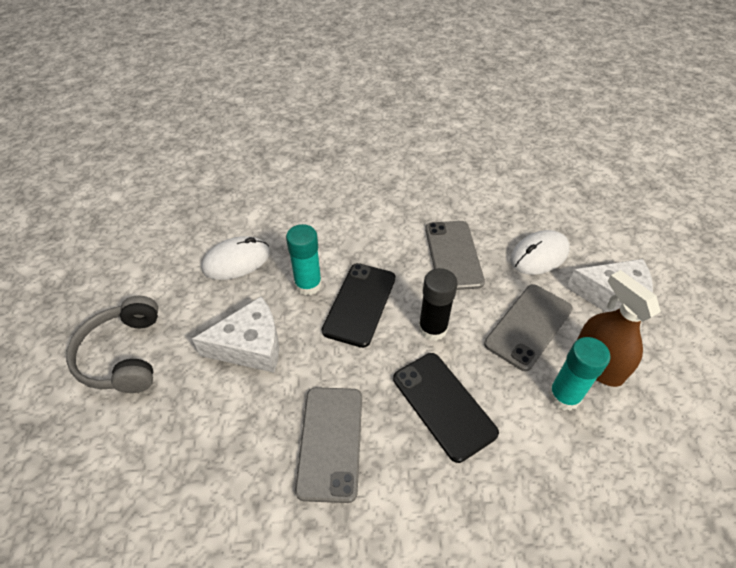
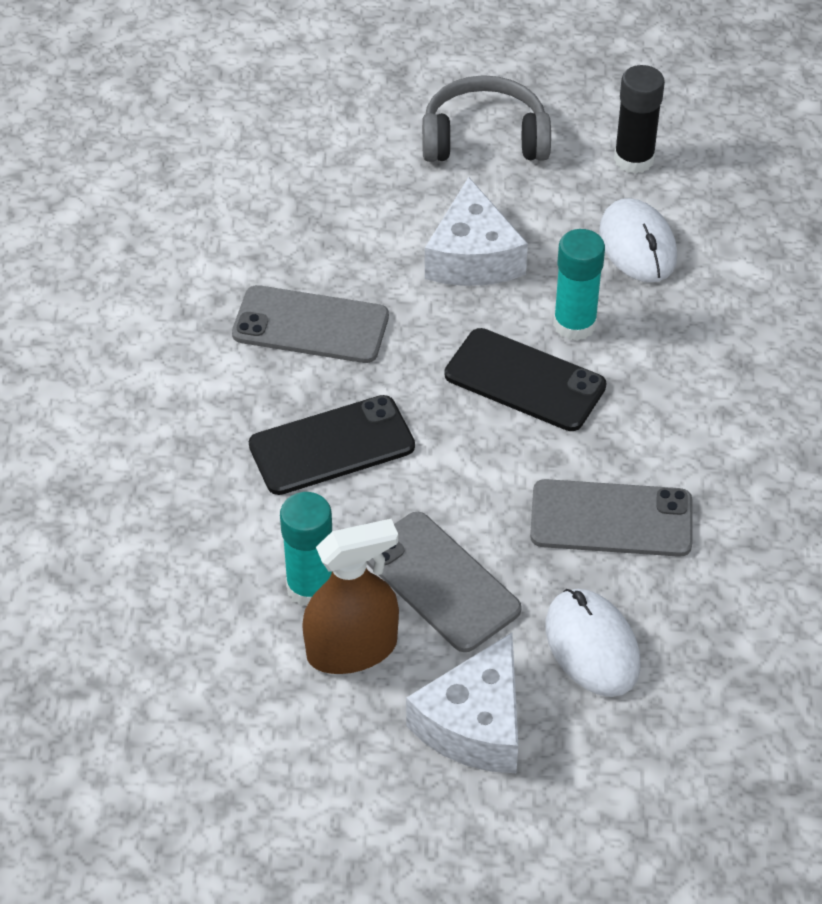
camera: 100 degrees right, 0 degrees up
black glue stick [419,268,458,341] -> black glue stick moved to [614,65,665,174]

